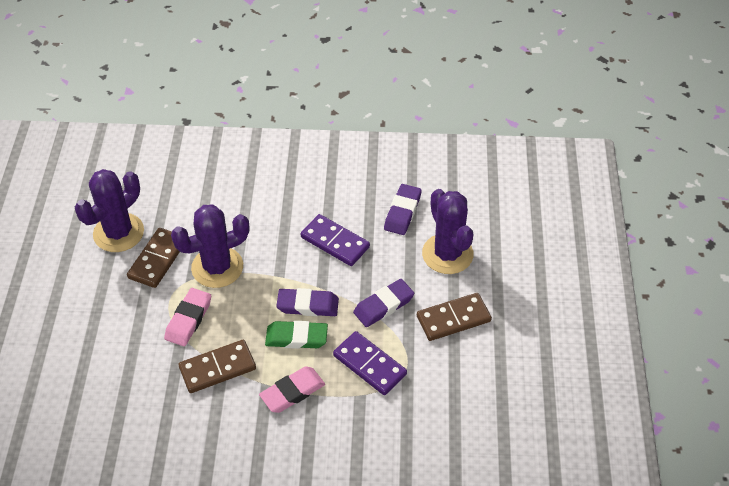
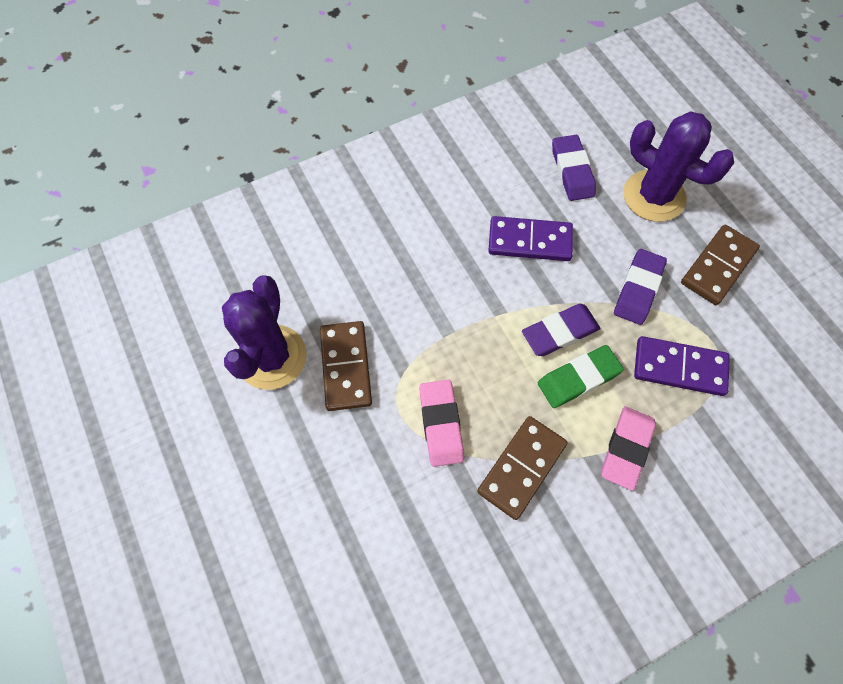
camera: 30 degrees left, 15 degrees up
purple cactus [171,204,249,288] -> none

